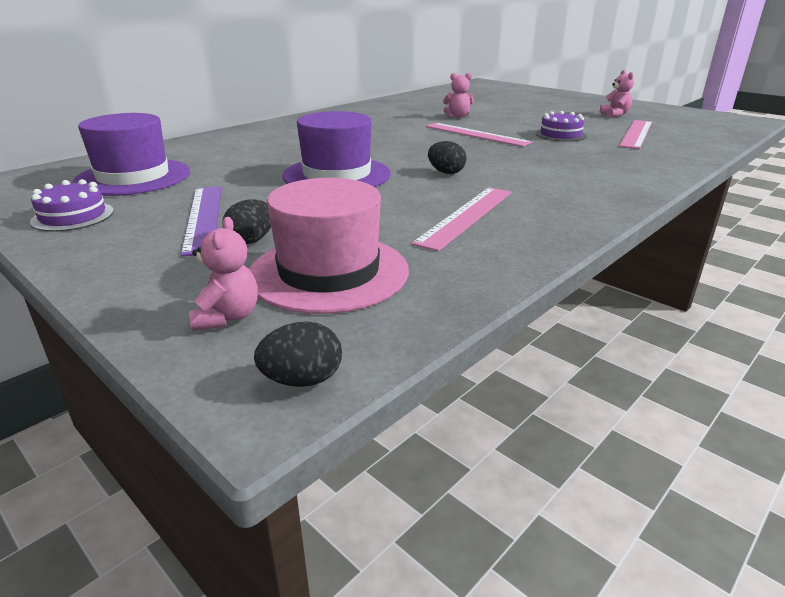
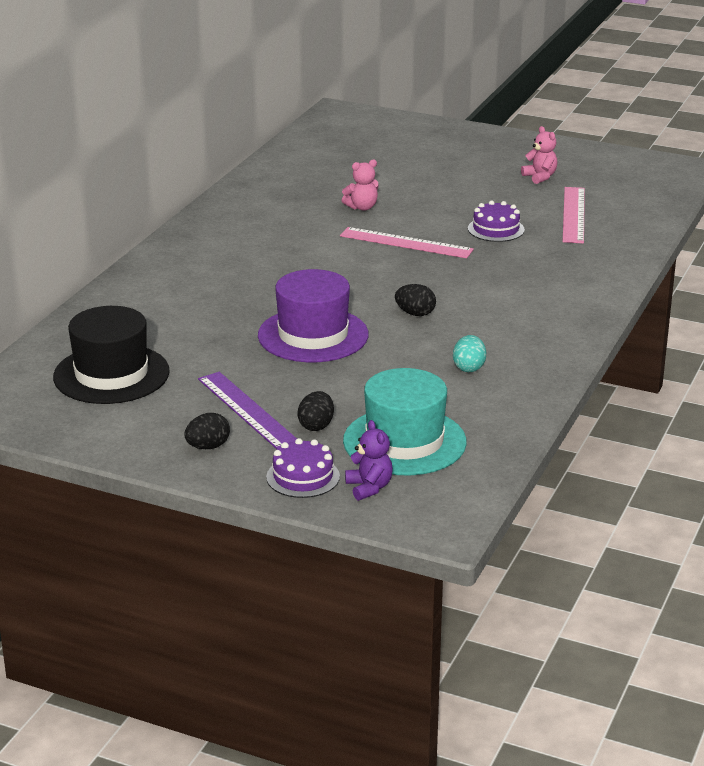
camera: 20 degrees left, 0 degrees up
purple cake [30,179,114,232] -> purple cake moved to [266,438,340,498]
purple hat [72,113,190,196] -> black hat [53,306,170,404]
pink teddy bear [189,217,258,331] -> purple teddy bear [345,420,393,501]
pink hat [249,178,409,314] -> turquoise hat [343,368,467,475]
black egg [254,321,342,387] -> black egg moved to [185,413,230,449]
pink ruler [411,187,512,252] -> turquoise egg [453,335,486,372]

